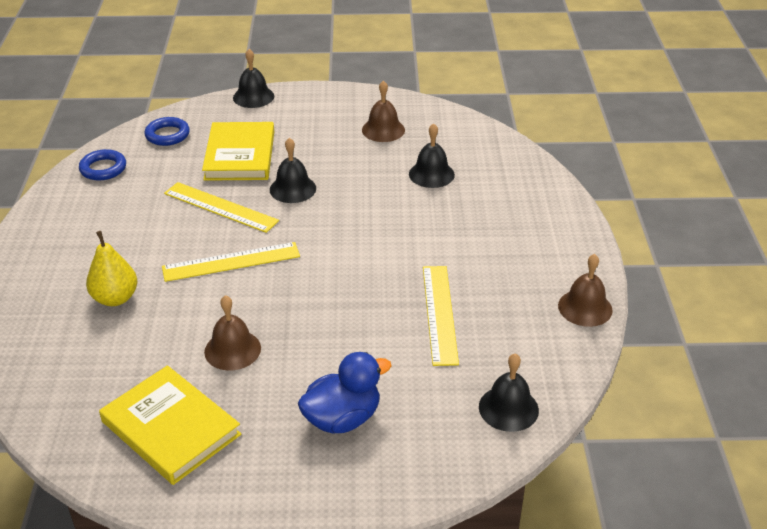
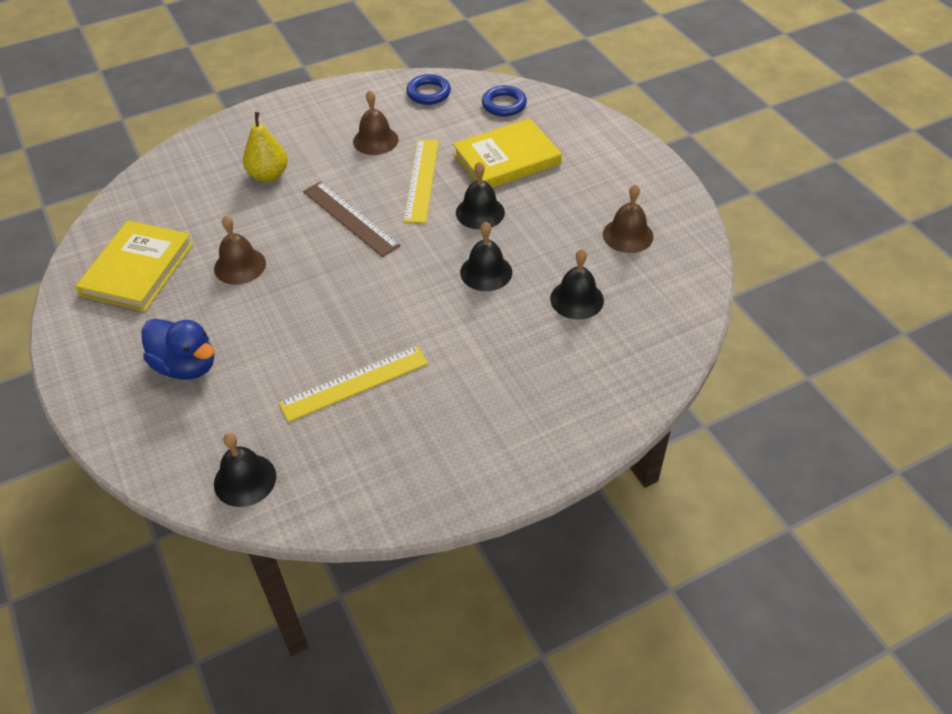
camera: 65 degrees right, 10 degrees up
yellow ruler [162,242,300,282] -> brown ruler [303,181,400,257]
black bell [233,49,274,108] -> black bell moved to [460,222,512,291]
brown bell [558,254,613,327] -> brown bell moved to [353,90,399,155]

